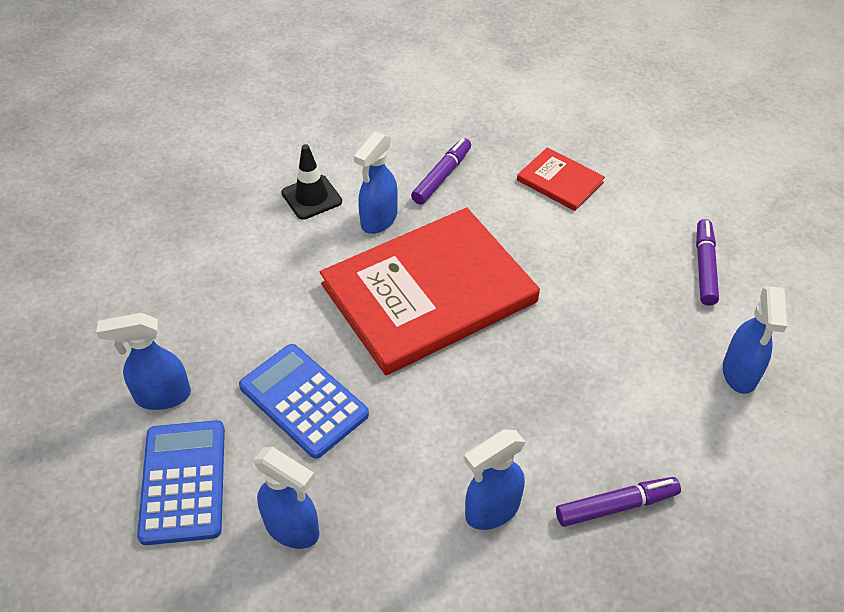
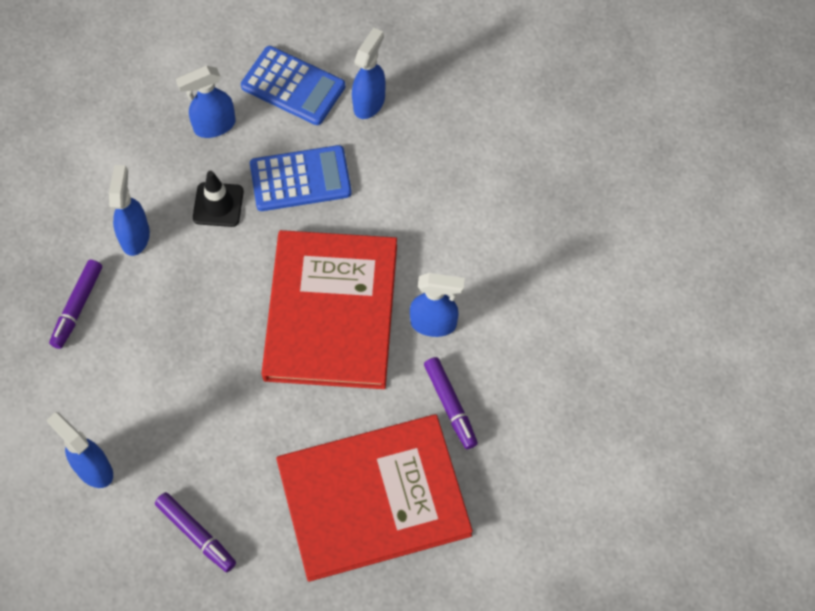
camera: 125 degrees right, 15 degrees up
black traffic cone [281,144,342,220] -> black traffic cone moved to [193,171,244,227]
blue spray bottle [354,131,398,234] -> blue spray bottle turned 120 degrees clockwise [410,273,465,337]
red book [517,147,605,211] -> red book [276,415,473,582], size x2.25

